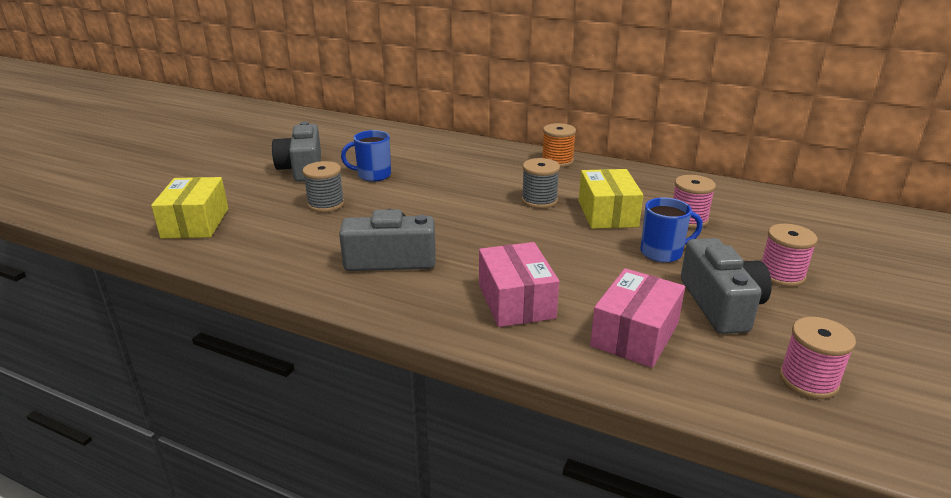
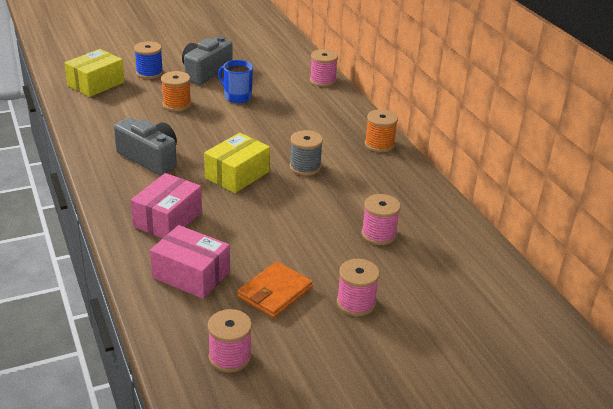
camera: 40 degrees right, 5 degrees up
grey spool [302,161,345,212] -> orange spool [161,71,191,112]
yellow box [579,169,643,229] -> yellow box moved to [204,133,270,193]
pink box [590,268,685,368] -> pink box turned 45 degrees clockwise [150,225,230,299]
blue mug [640,197,703,263] -> none
grey camera [681,238,772,334] -> orange wallet [237,261,313,318]
none -> blue spool [134,41,163,79]
none -> pink spool [310,49,338,87]

